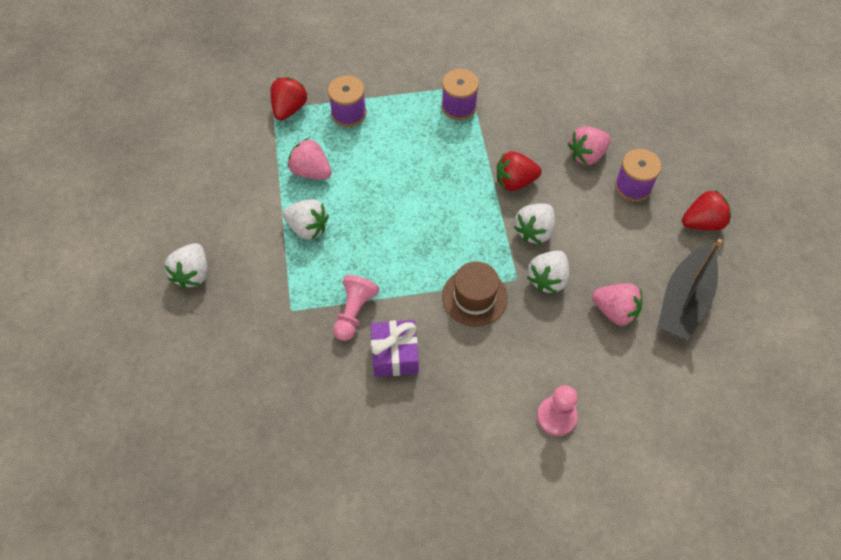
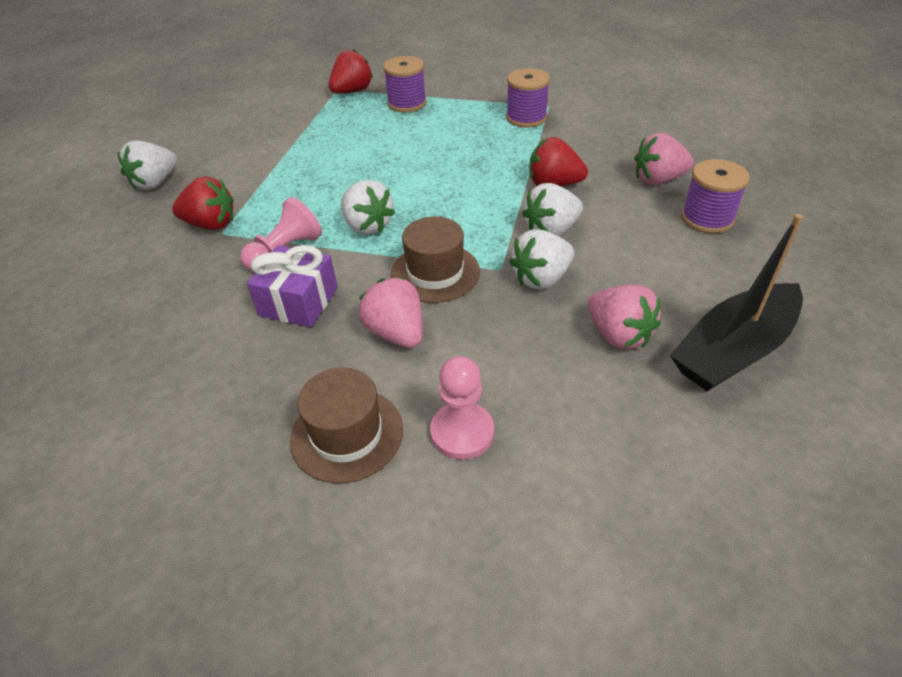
camera: 25 degrees right, 15 degrees down
white strawberry [282,199,329,240] -> white strawberry moved to [341,180,395,235]
pink strawberry [288,138,332,180] -> pink strawberry moved to [359,277,423,348]
red strawberry [682,190,731,231] -> red strawberry moved to [172,176,234,230]
none -> brown hat [290,367,403,484]

